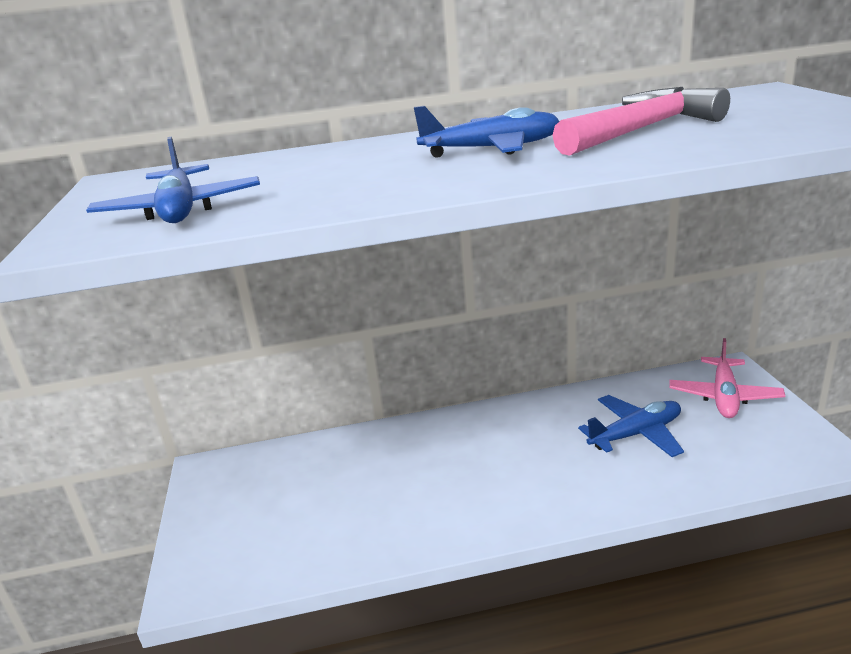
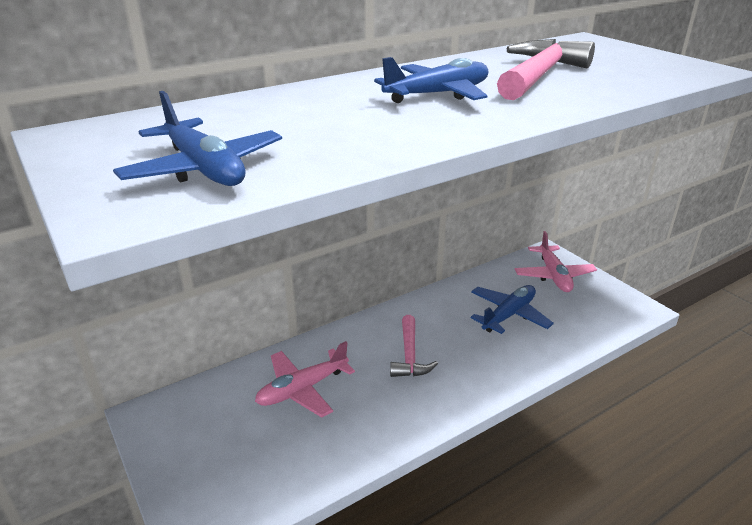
camera: 25 degrees left, 5 degrees up
none -> pink plane [255,341,355,418]
none -> pink hammer [390,315,438,377]

